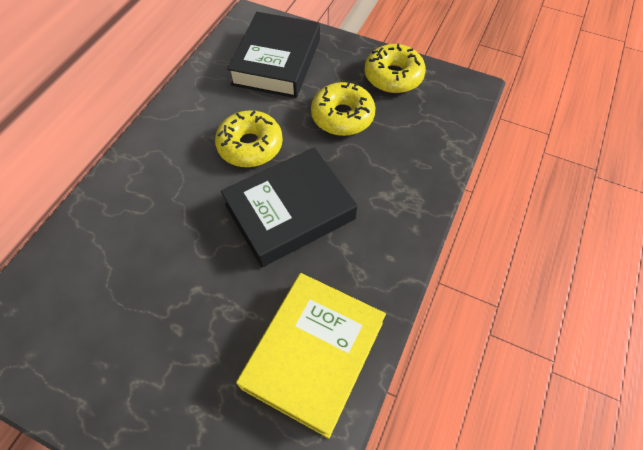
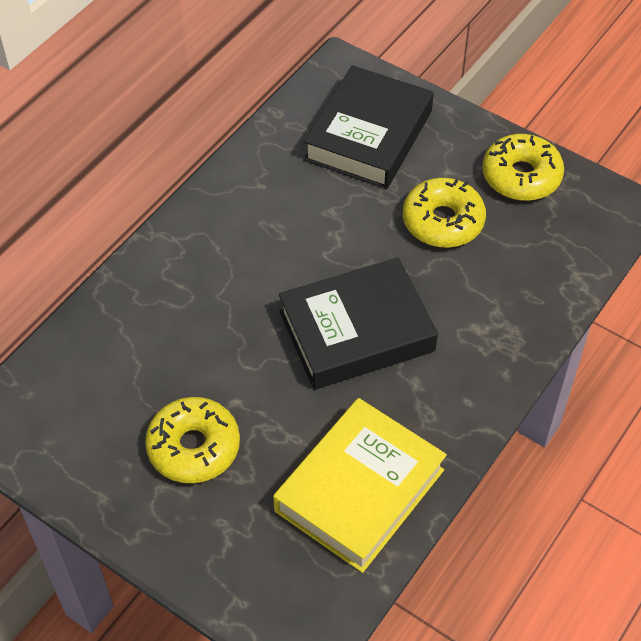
camera: 10 degrees right, 5 degrees down
yellow donut [215,110,283,167] -> yellow donut moved to [145,397,240,483]

